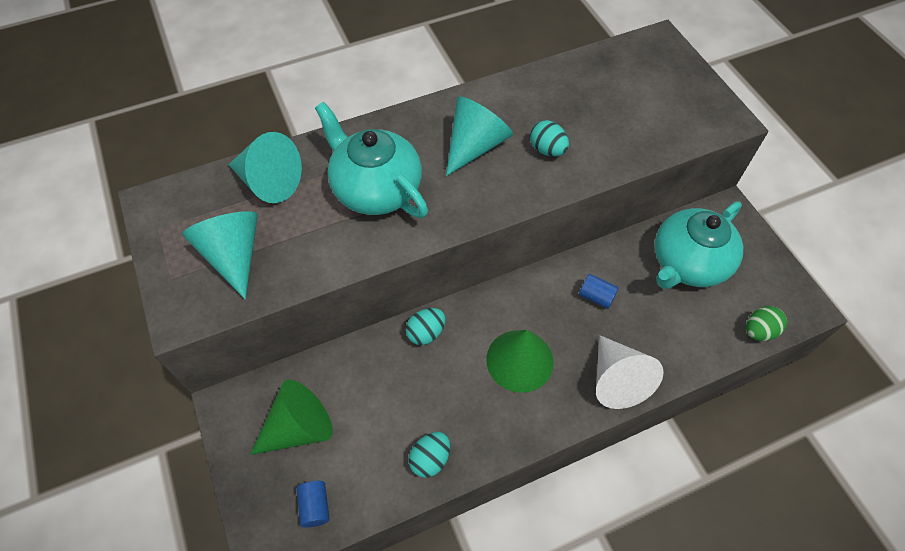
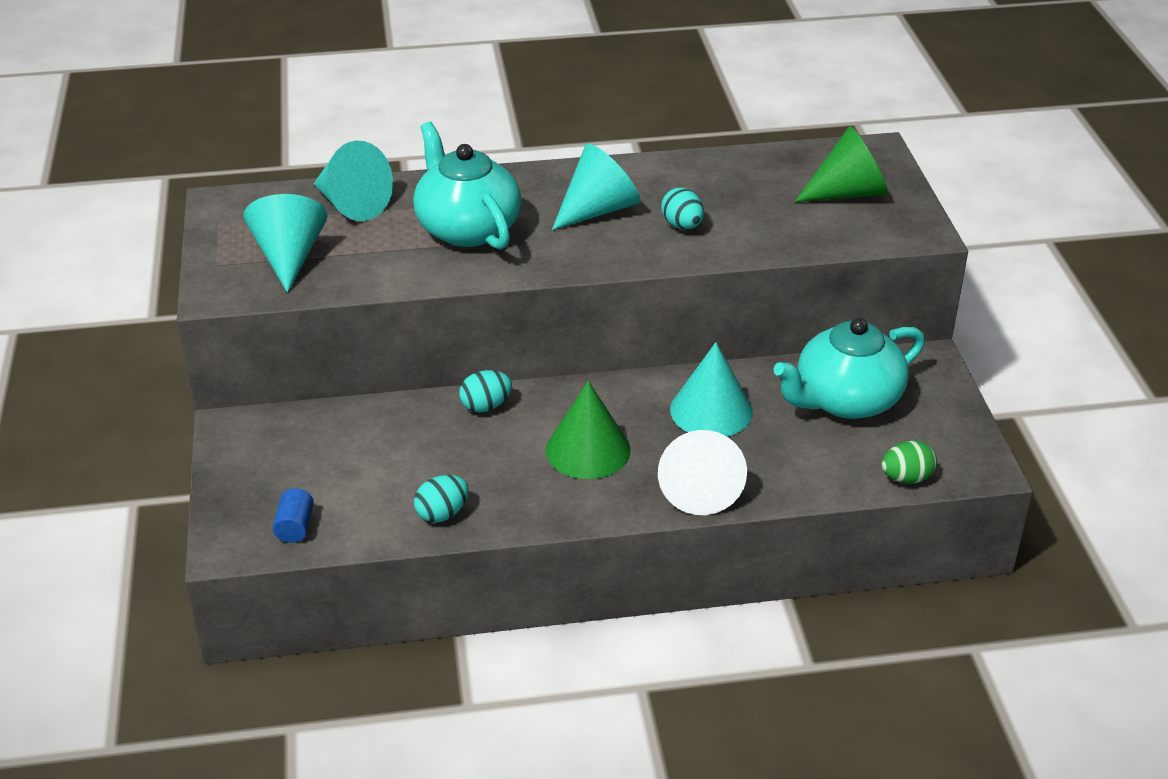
camera: 15 degrees right, 20 degrees down
green cone [250,380,333,455] -> green cone moved to [795,126,888,202]
blue cylinder [579,274,619,309] -> turquoise cone [670,342,753,437]

